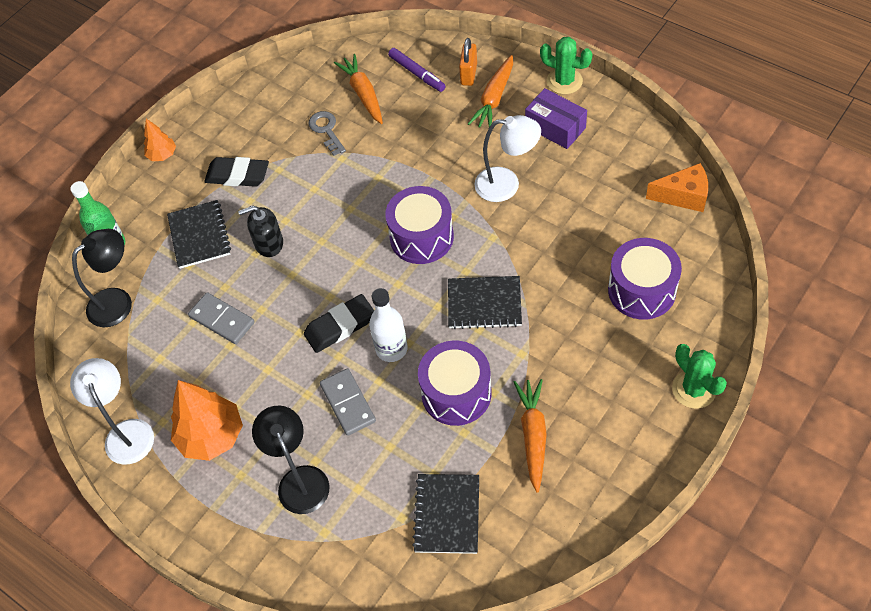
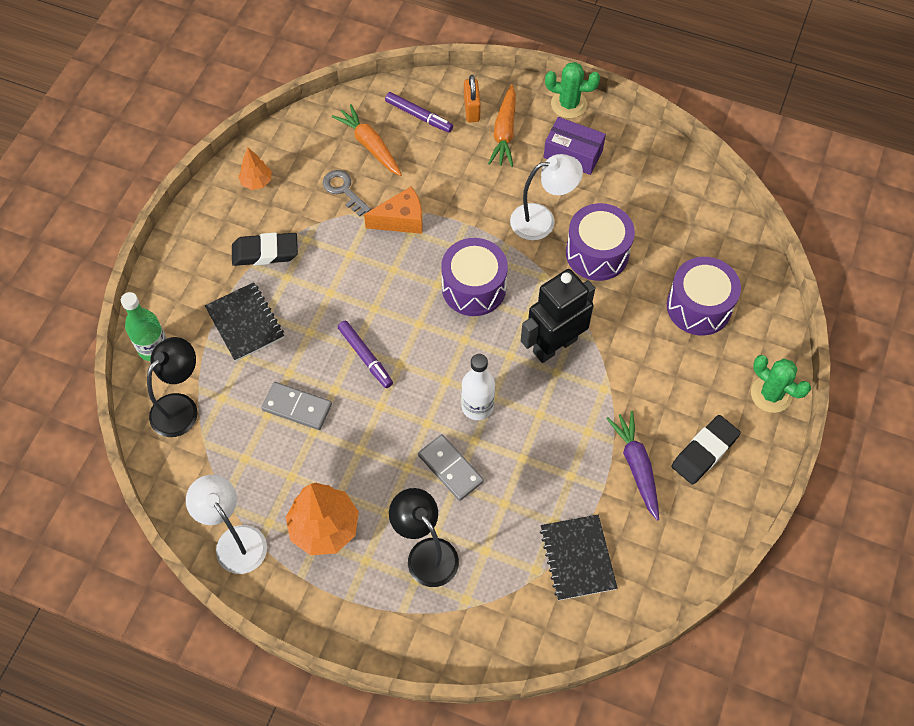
camera: 20 degrees left, 5 degrees up
orange tree [144,119,176,161] -> orange tree moved to [238,148,271,190]
black soap dispenser [238,206,283,257] -> none
black eraser [304,294,374,353] -> black eraser moved to [671,415,741,485]
purple drum [418,341,492,426] -> purple drum moved to [566,203,635,281]
black notebook [448,276,522,329] -> black robot [521,269,595,363]
orange carrot [514,379,547,493] -> purple carrot [606,411,659,521]
orange cheese [646,163,708,212] -> orange cheese moved to [364,186,423,234]
none -> purple marker [338,321,393,388]

